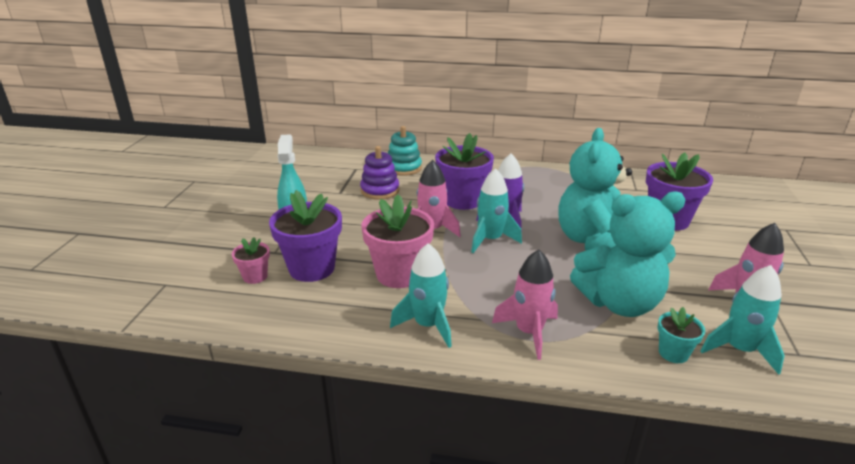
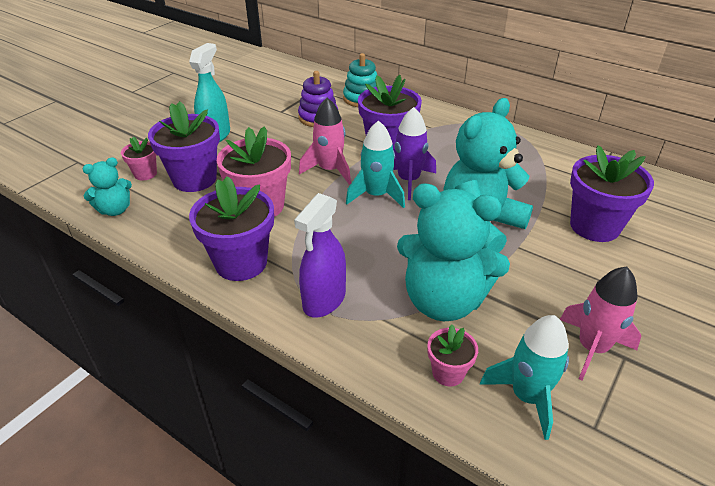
camera: 25 degrees right, 10 degrees up
turquoise rocket [390,243,452,348] -> purple flower pot [189,176,274,281]
pink rocket [492,250,558,360] -> purple spray bottle [294,193,346,318]
turquoise flower pot [658,307,705,363] -> pink flower pot [427,325,478,386]
none -> turquoise teddy bear [82,157,132,216]

